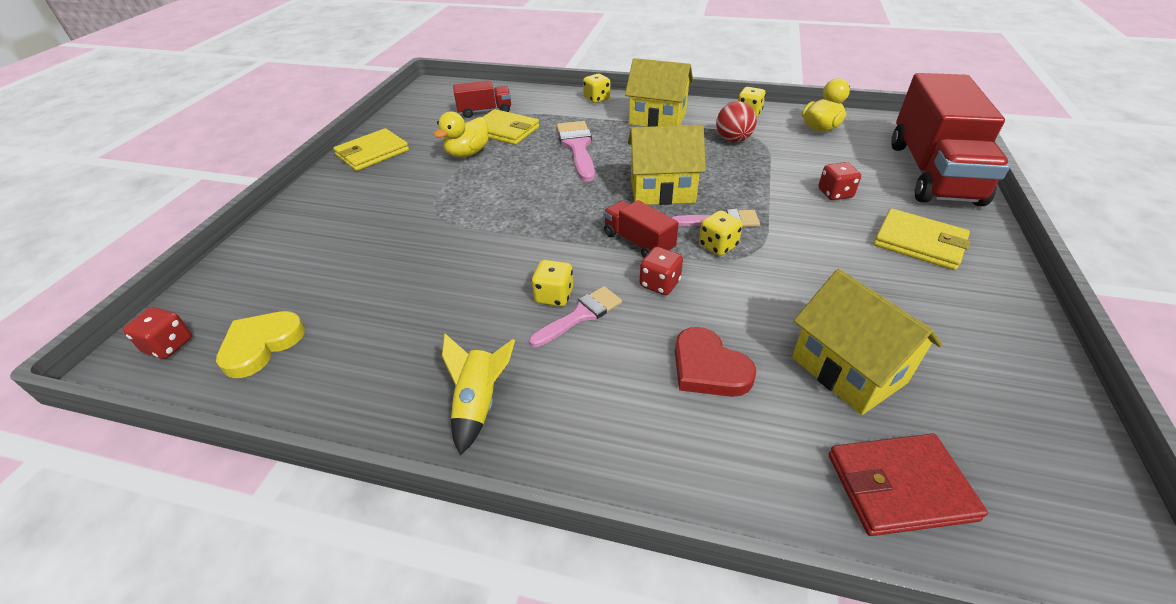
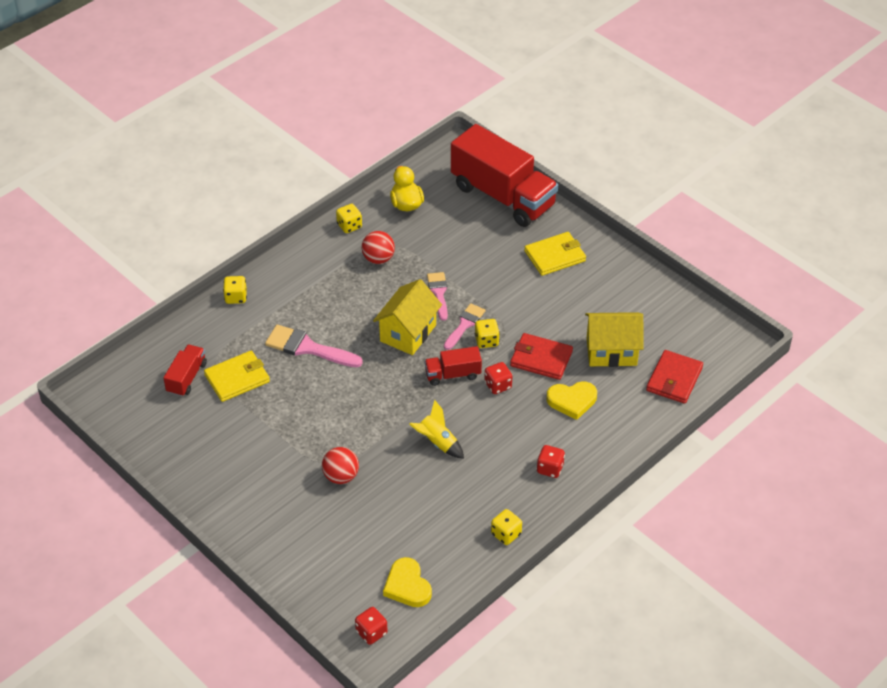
camera: 60 degrees left, 5 degrees up
yellow wallet [333,128,409,171] -> none
yellow duck [434,111,488,157] -> none
yellow rocket [442,334,515,455] -> yellow rocket moved to [409,400,464,459]
pink brush [529,286,622,347] -> pink brush moved to [427,272,448,321]
yellow dice [532,260,573,307] -> yellow dice moved to [491,509,522,545]
yellow house [625,58,693,127] -> none
red heart [675,327,756,397] -> yellow heart [547,381,597,420]
red dice [818,162,861,200] -> red dice moved to [537,445,565,478]
none -> red ball [322,447,359,484]
none -> red wallet [510,333,573,380]

